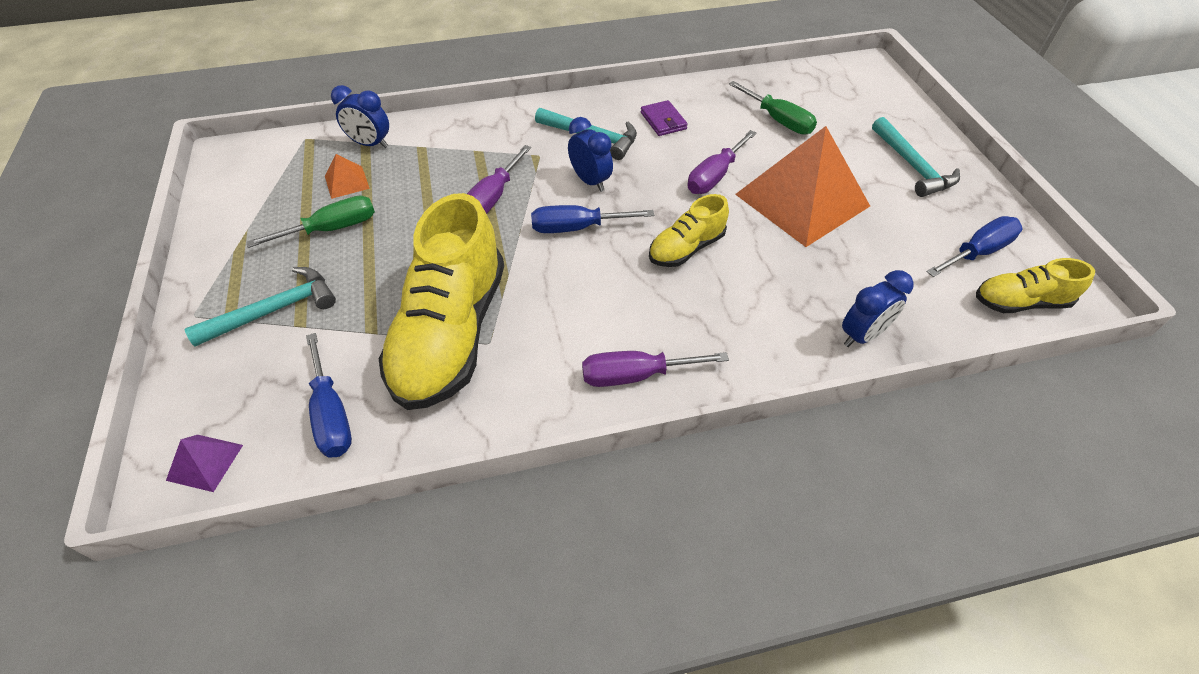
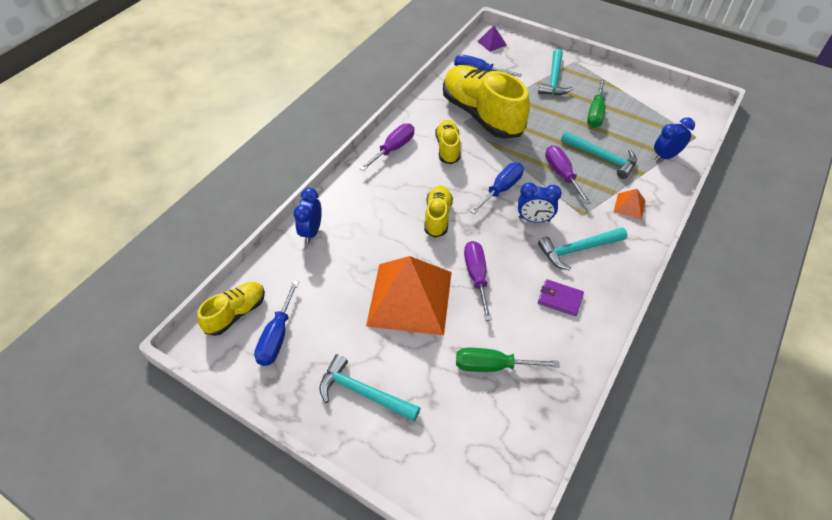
camera: 135 degrees right, 0 degrees up
orange pyramid [325,154,370,199] -> orange pyramid moved to [614,189,646,220]
none -> yellow shoe [435,120,460,164]
none -> turquoise hammer [561,131,637,179]

